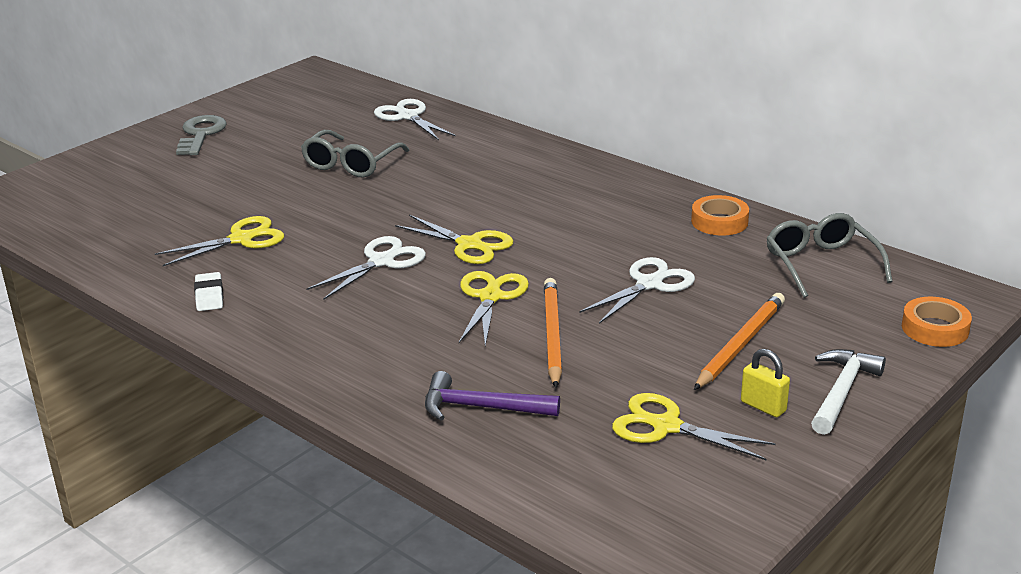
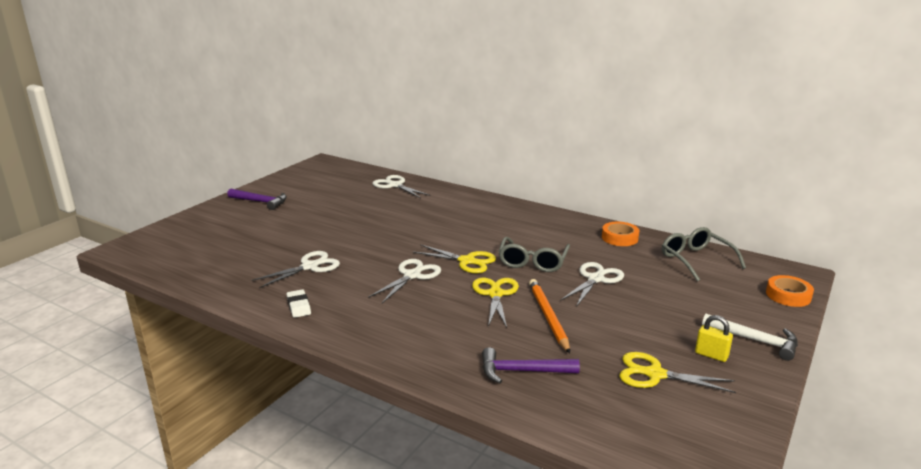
camera: 10 degrees left, 5 degrees down
yellow scissors [155,216,284,266] -> white scissors [251,251,340,288]
grey key [176,115,227,155] -> purple hammer [227,189,287,210]
grey glasses [301,130,409,177] -> grey glasses moved to [498,237,570,272]
orange pencil [694,293,785,390] -> none
white hammer [811,349,886,435] -> white hammer turned 105 degrees clockwise [702,314,798,361]

